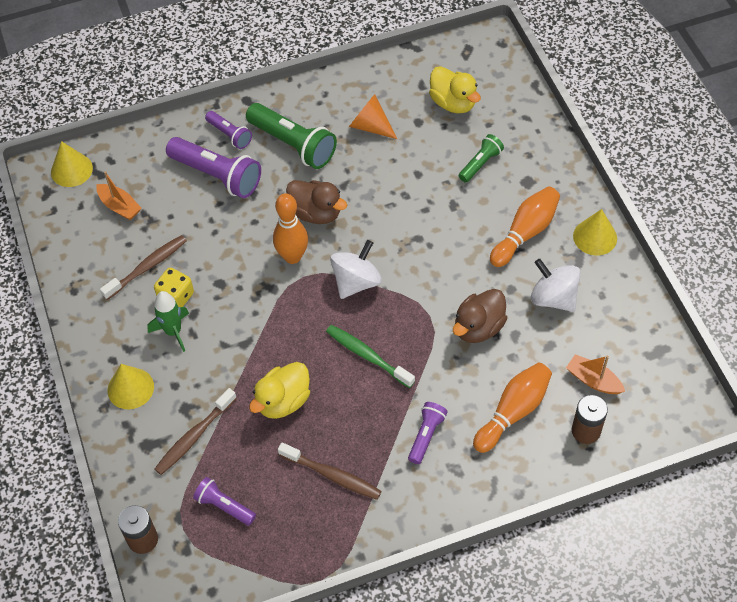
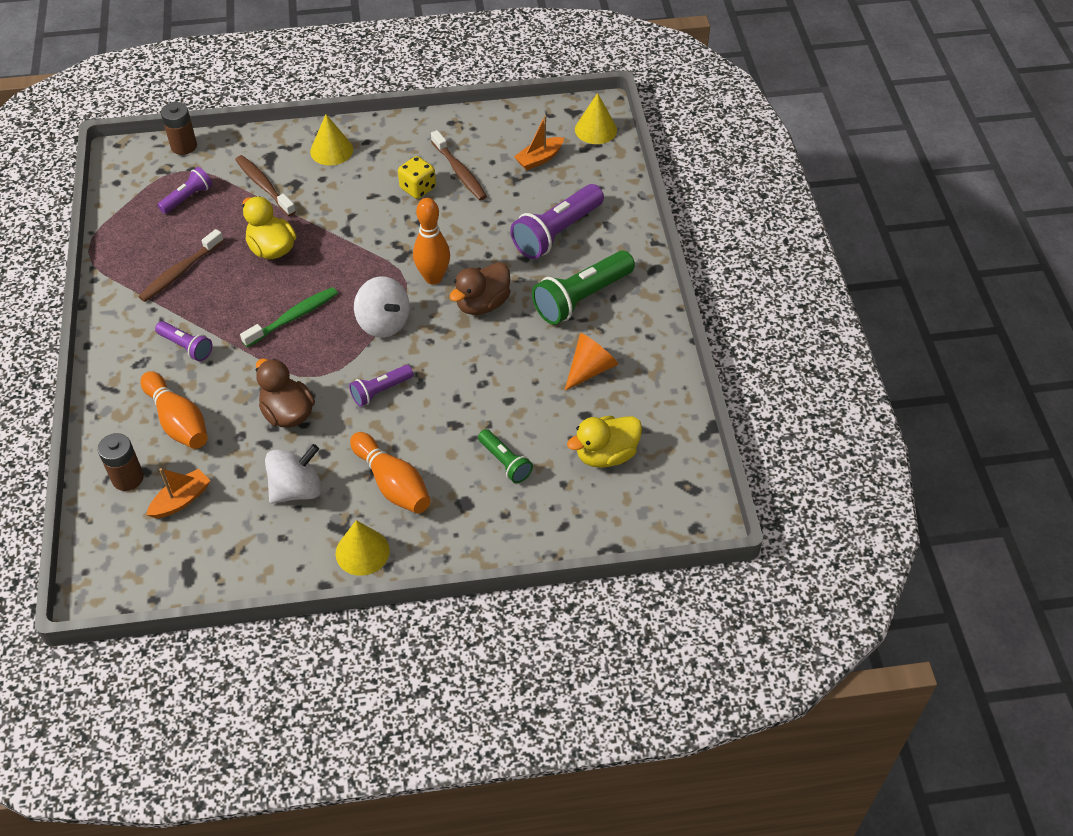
camera: 100 degrees right, 5 degrees down
green rocket [147,291,189,352] -> none
purple flashlight [205,111,252,149] -> purple flashlight moved to [349,365,413,407]

